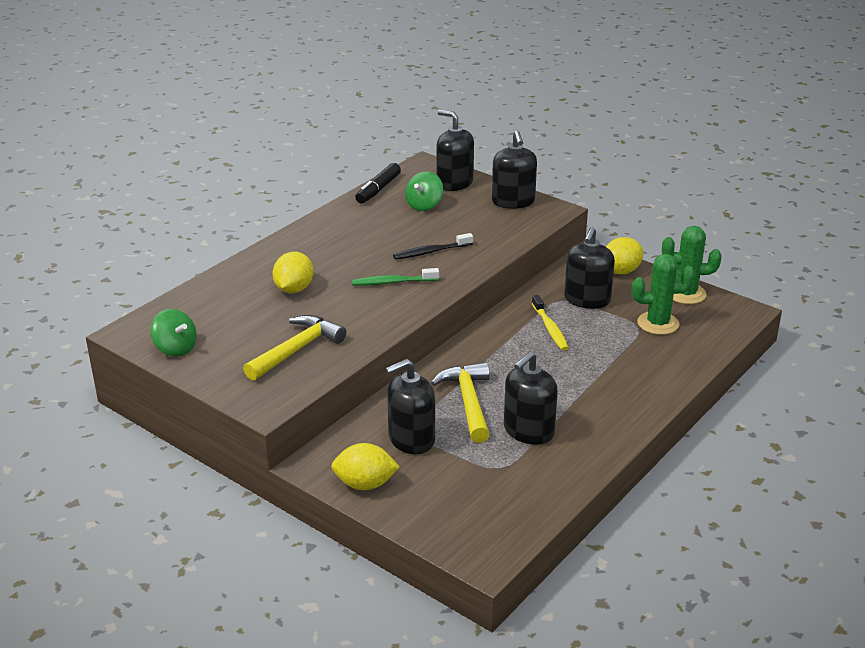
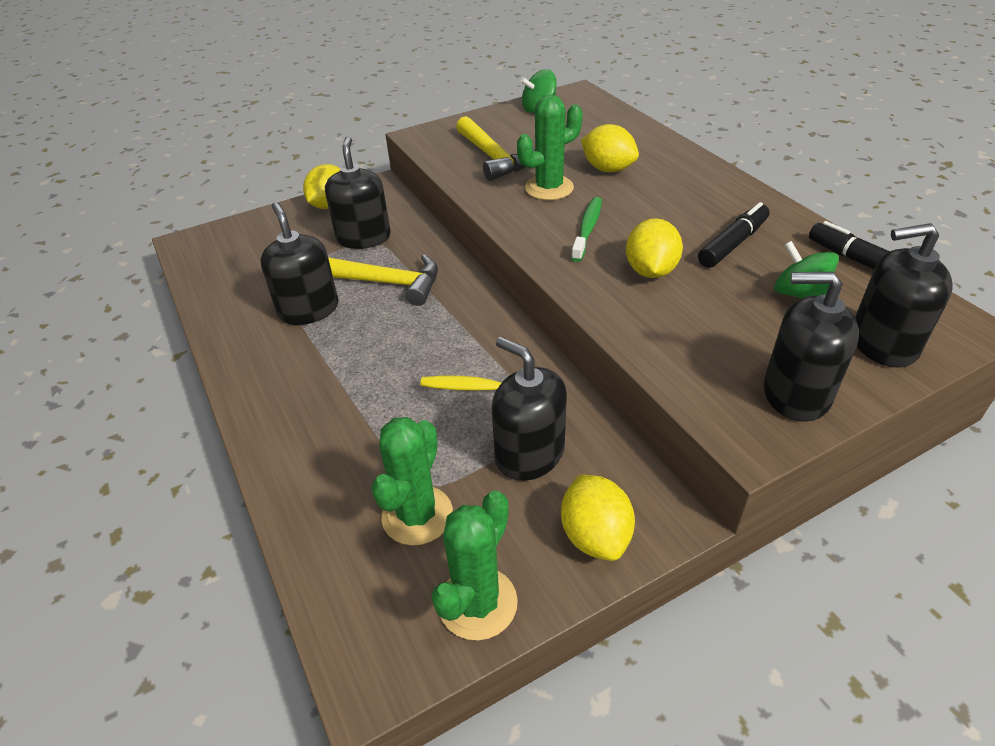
camera: 115 degrees right, 10 degrees up
black toothbrush [393,233,473,260] -> yellow lemon [626,218,683,278]
black soap dispenser [436,110,474,191] -> black soap dispenser turned 150 degrees counterclockwise [855,223,953,368]
none -> green cactus [517,95,582,200]
none -> black marker [698,202,770,268]

